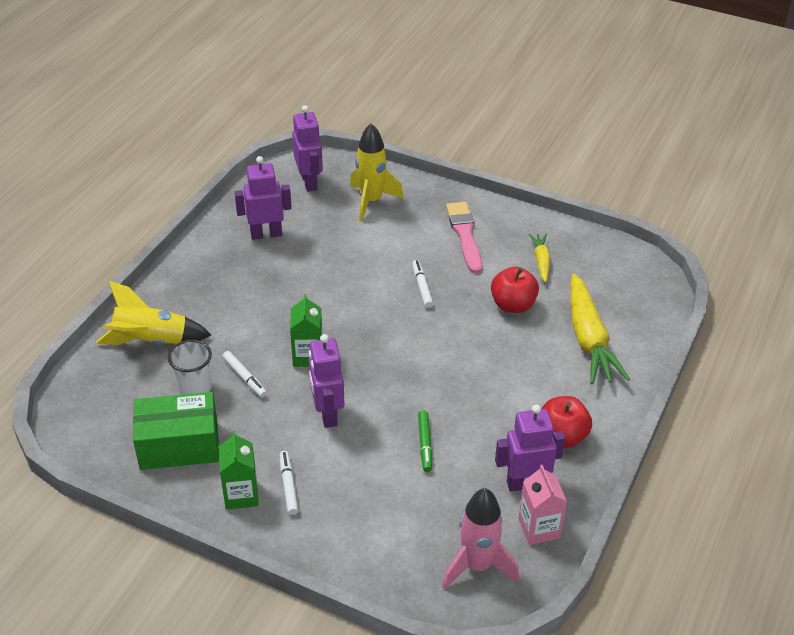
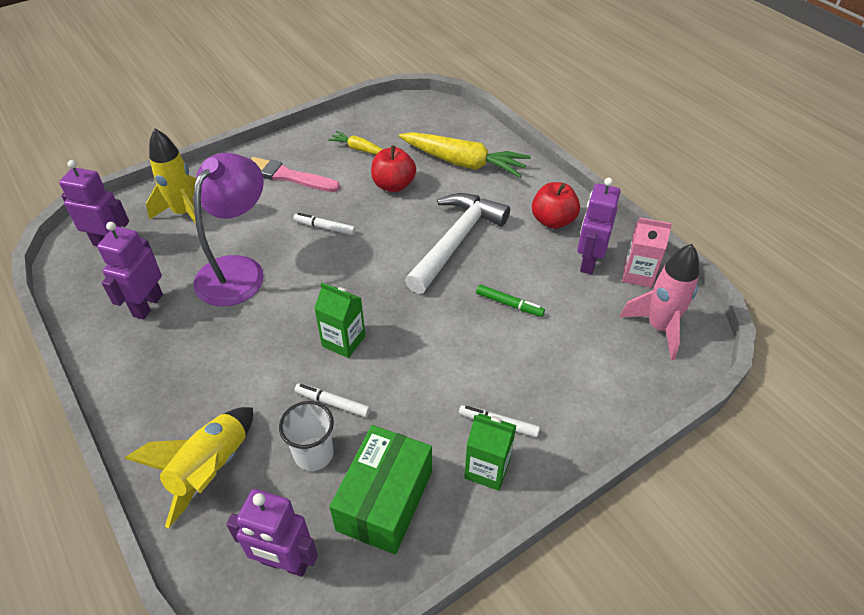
camera: 60 degrees left, 5 degrees up
white marker [222,351,267,398] -> white marker turned 150 degrees counterclockwise [295,383,370,417]
purple robot [309,334,345,428] -> purple robot moved to [226,489,318,577]
none -> purple lamp [194,153,264,306]
none -> white hammer [405,193,510,294]

